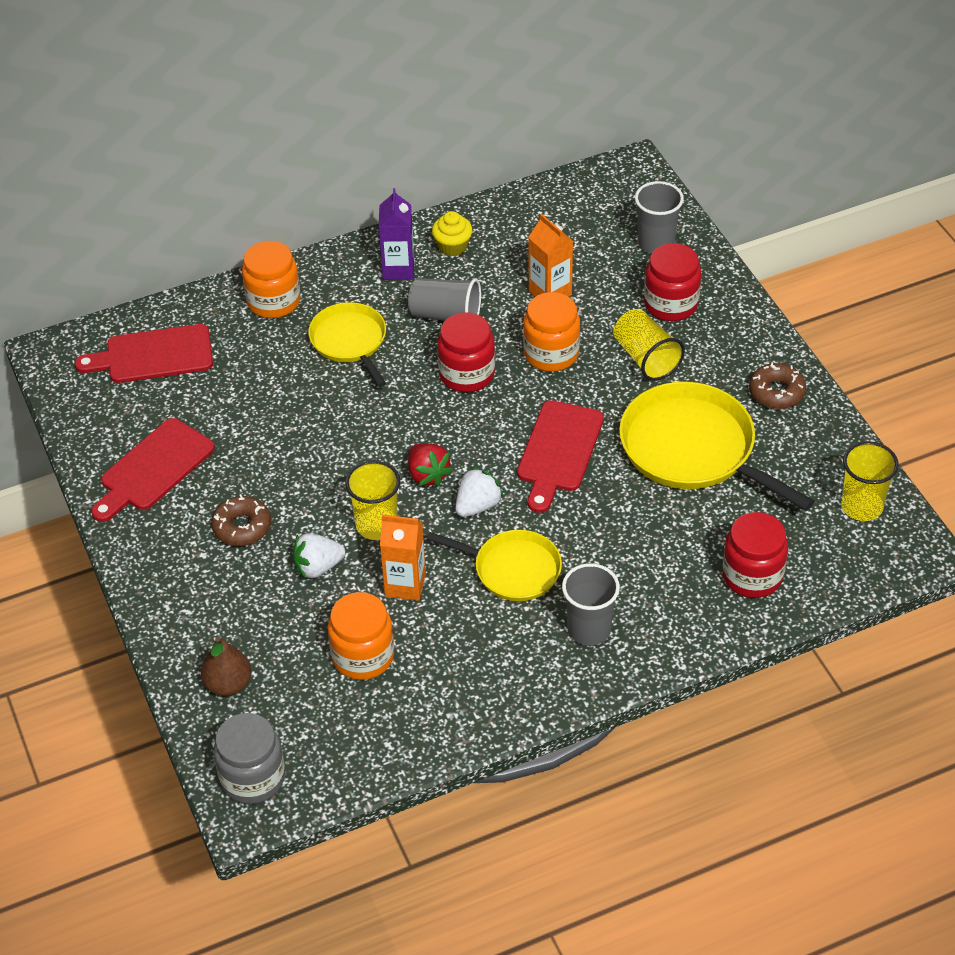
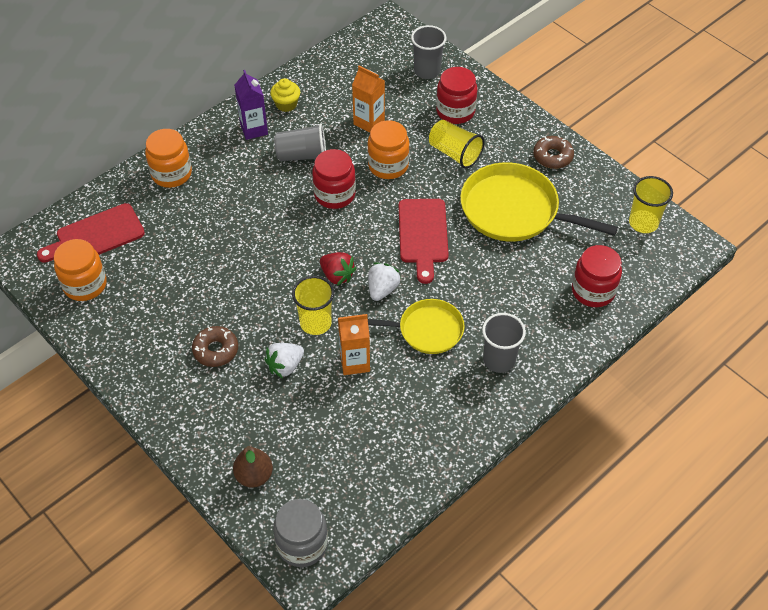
camera: 20 degrees left, 5 degrees up
red cutting board [91,418,215,522] -> none
yellow pan [308,302,386,387] -> none
orange jar [328,592,394,680] -> orange jar moved to [54,239,107,301]

